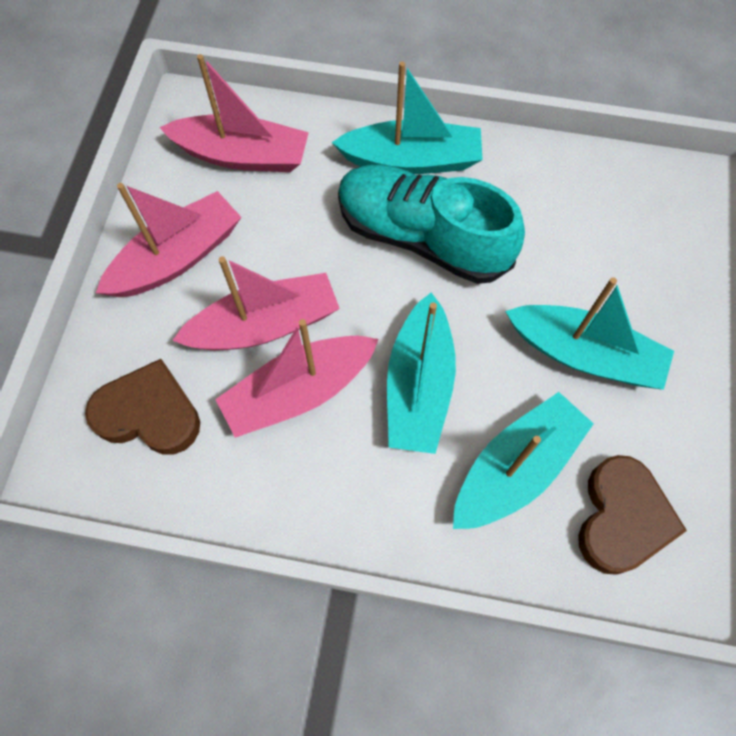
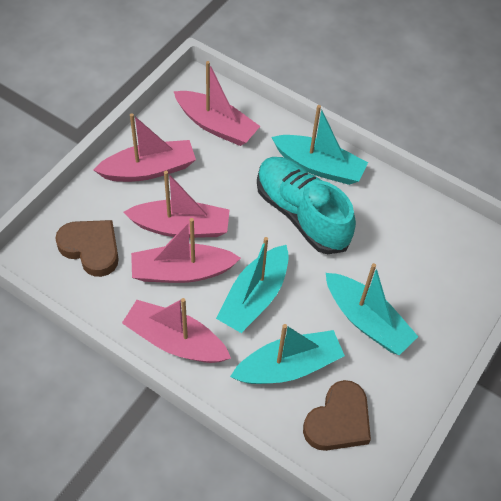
camera: 20 degrees right, 10 degrees down
none -> pink boat [122,298,231,363]

